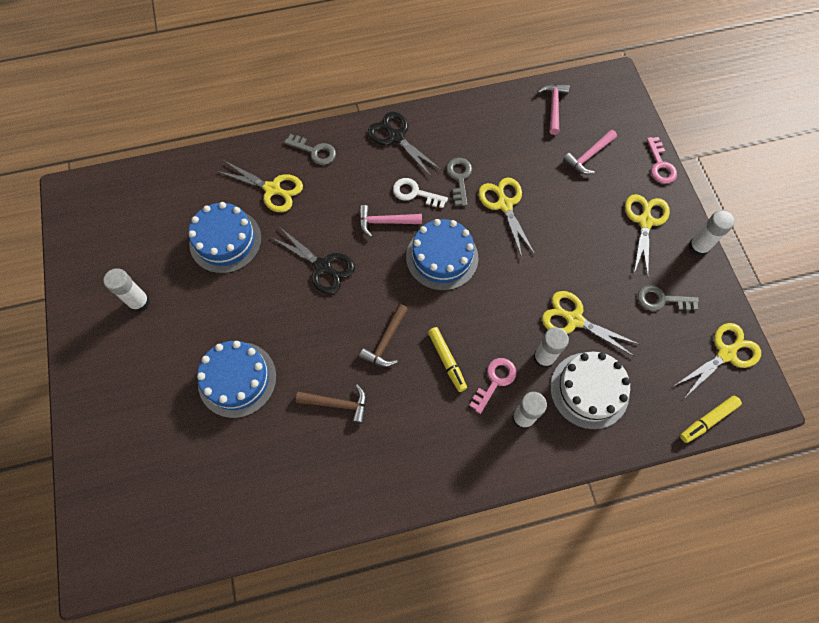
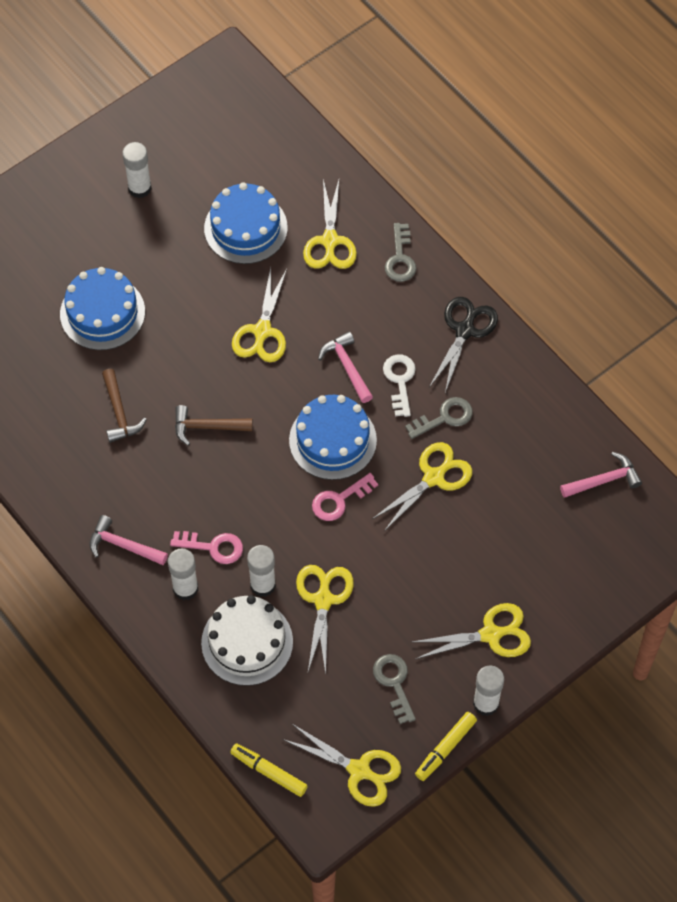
camera: 65 degrees right, 5 degrees down
black scissors [270,228,355,294] -> yellow scissors [232,268,287,362]
yellow marker [428,327,467,392] -> yellow marker moved to [415,712,477,781]
pink hammer [563,130,617,174] -> pink hammer moved to [89,515,168,565]
pink key [647,137,677,184] -> pink key moved to [312,473,378,521]

